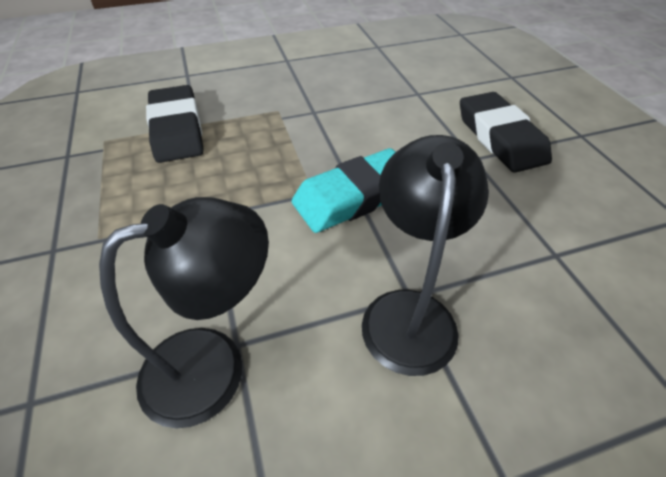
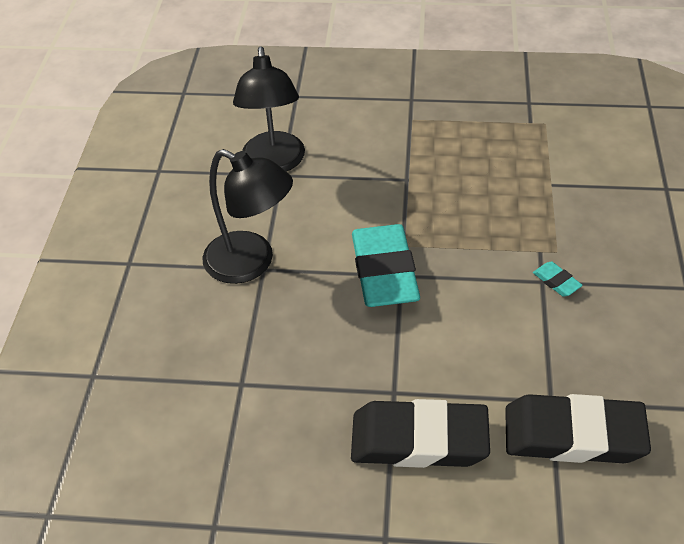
camera: 115 degrees right, 0 degrees up
black eraser [146,85,203,163] -> black eraser moved to [505,394,651,463]
none -> turquoise eraser [533,262,583,297]

